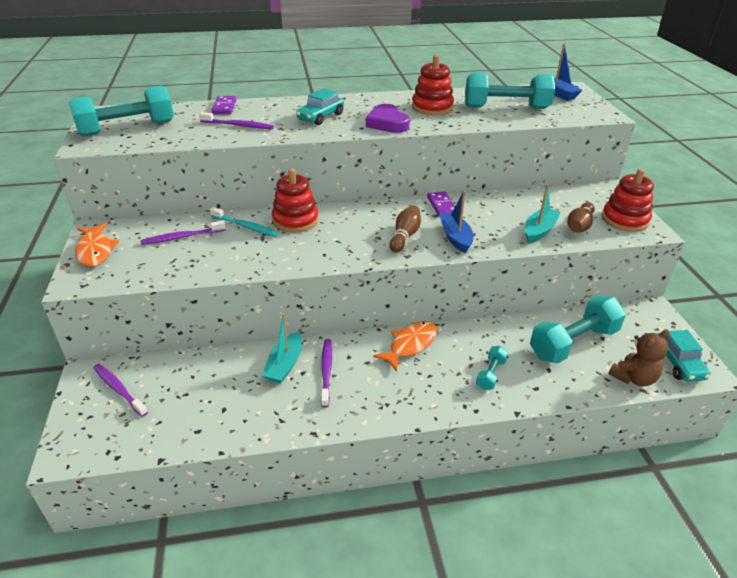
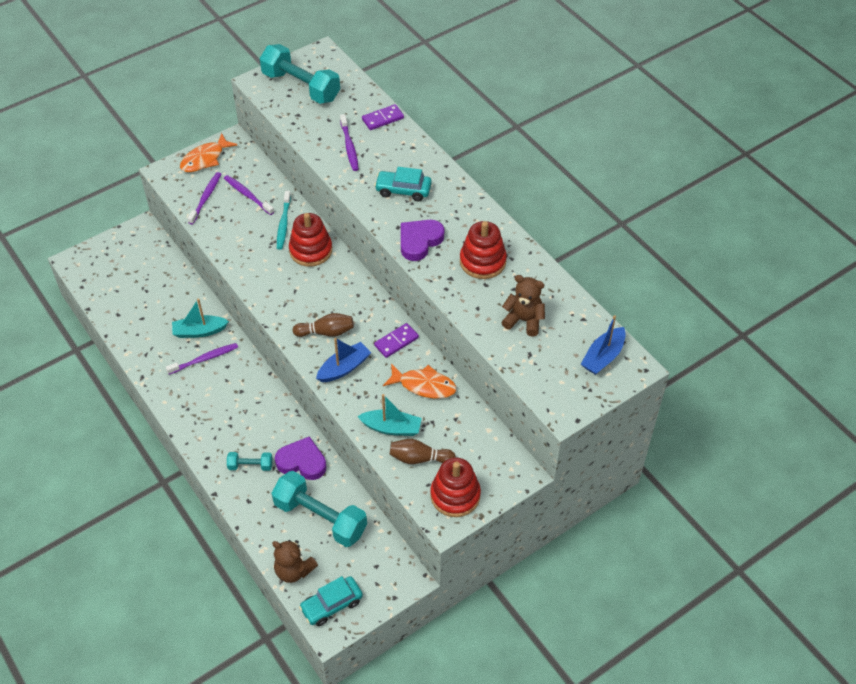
camera: 65 degrees right, 15 degrees up
purple toothbrush [93,364,148,417] -> purple toothbrush moved to [187,172,221,224]
orange fish [373,321,437,372] -> orange fish moved to [383,363,456,399]
turquoise dumbbell [465,73,555,109] -> brown teddy bear [501,275,545,336]
none -> purple heart [275,436,326,480]

